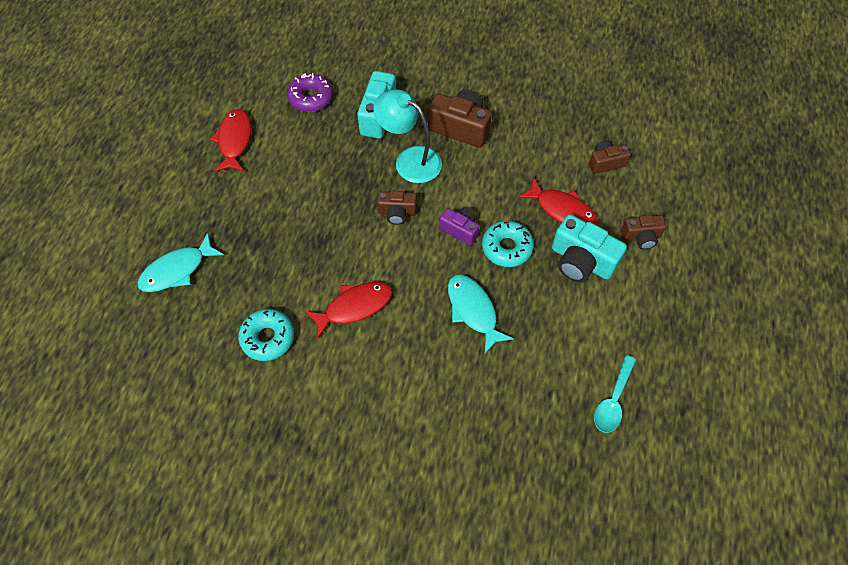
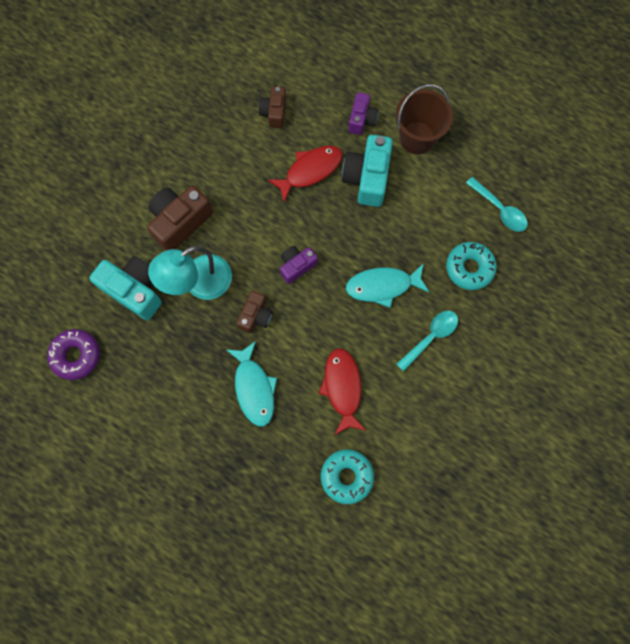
camera: 70 degrees left, 15 degrees up
turquoise fish [137,233,224,292] -> turquoise fish moved to [227,341,277,426]
red fish [210,109,251,172] -> none
turquoise donut [482,221,534,267] -> turquoise donut moved to [446,242,497,290]
turquoise camera [552,214,627,282] -> turquoise camera turned 135 degrees clockwise [342,135,393,207]
brown camera [621,215,666,250] -> purple camera [348,92,379,135]
none -> brown bucket [396,84,453,154]
none -> turquoise spoon [396,311,458,372]

